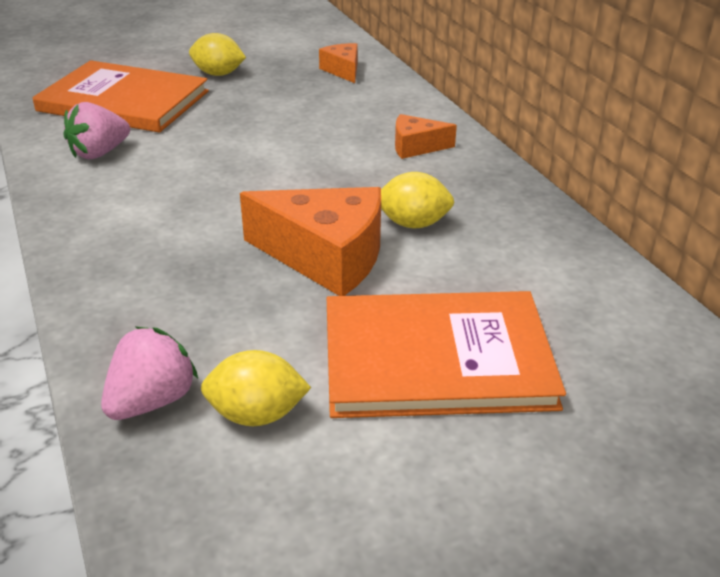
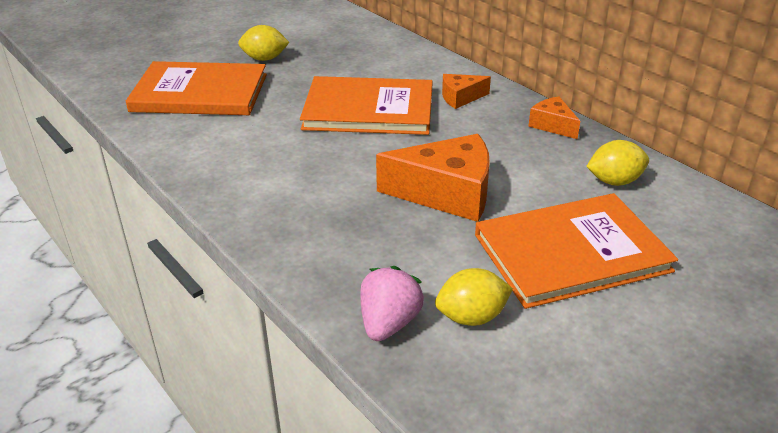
camera: 15 degrees left, 0 degrees up
pink strawberry [64,102,130,159] -> none
orange cheese [319,43,358,83] -> orange cheese moved to [528,96,580,139]
yellow lemon [381,172,454,228] -> yellow lemon moved to [586,140,649,186]
none -> orange book [300,76,432,135]

